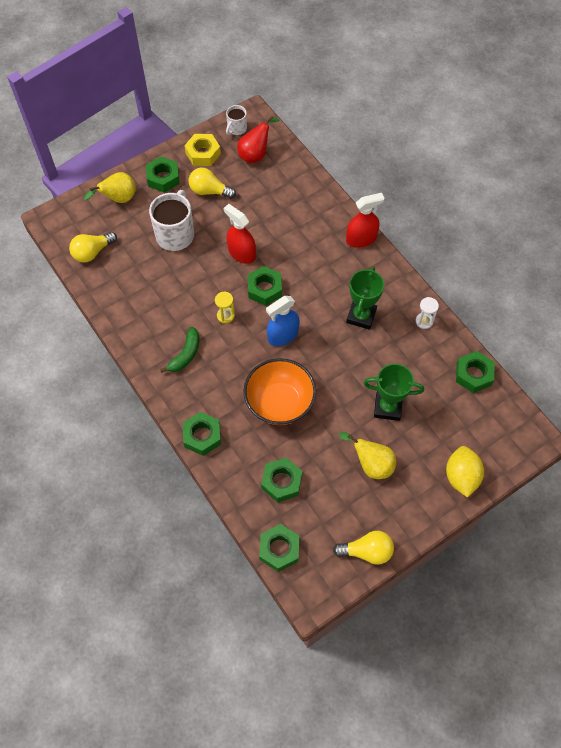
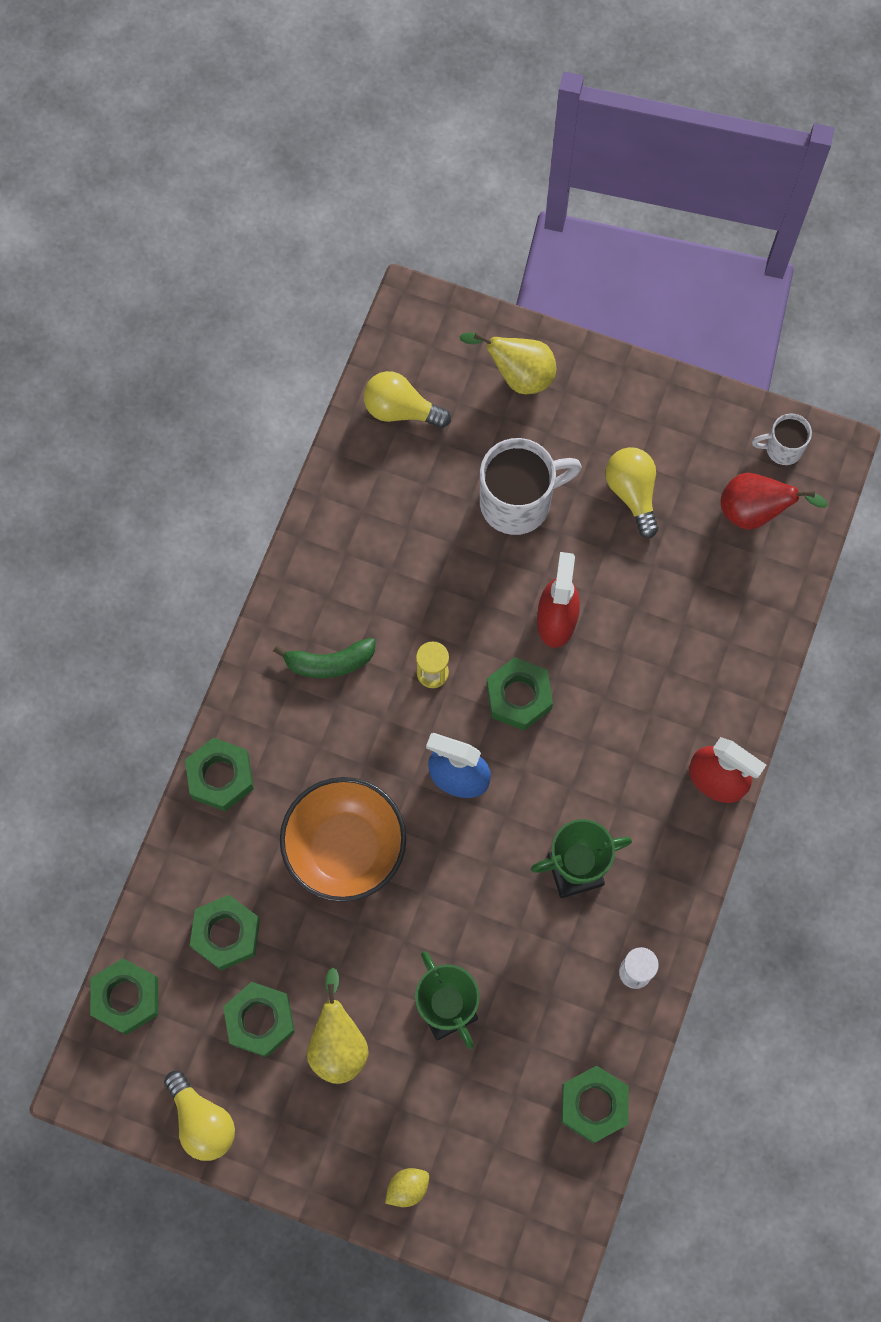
camera: 55 degrees right, 10 degrees up
green nut [146,157,180,193] -> green nut moved to [223,982,295,1057]
yellow nut [184,134,221,166] -> none
yellow lemon [446,446,484,498] -> yellow lemon [385,1168,429,1207], size x0.55

